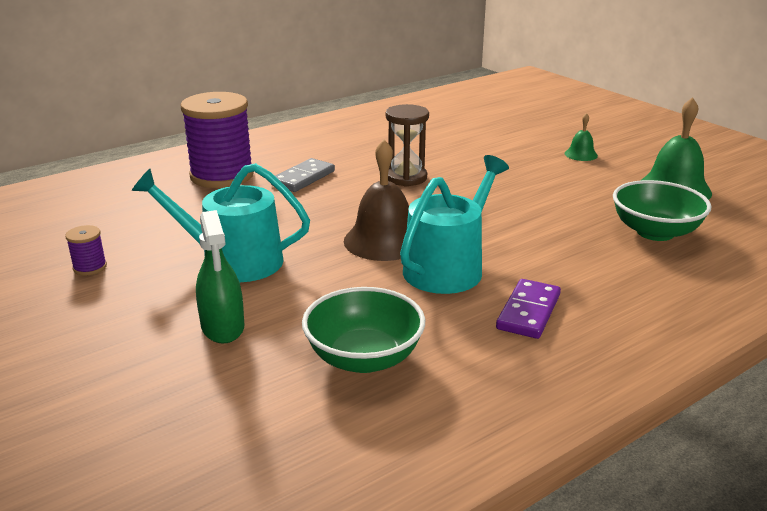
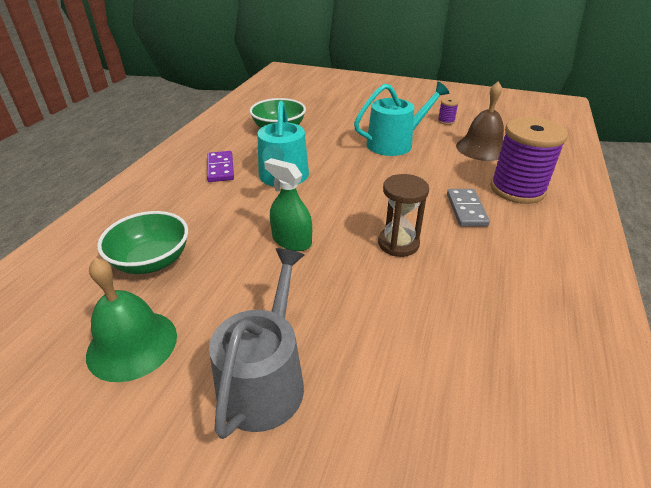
camera: 145 degrees right, 10 degrees up
green spray bottle [196,210,244,343] -> green spray bottle moved to [264,158,312,251]
brown bell [344,140,409,261] -> brown bell moved to [456,81,504,161]
green bell [564,113,598,161] -> grey watering can [209,248,304,439]

